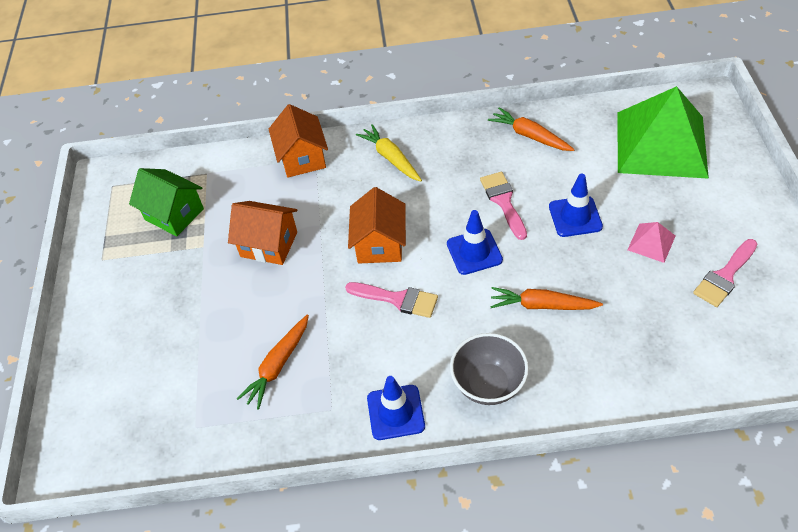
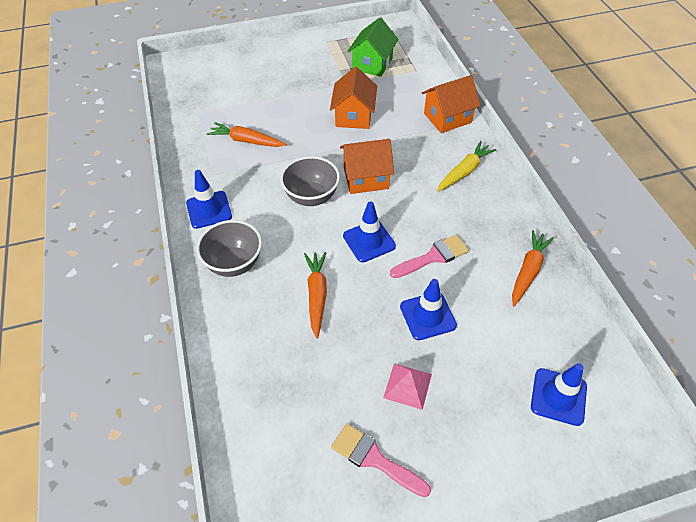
camera: 75 degrees right, 0 degrees up
pink brush [345,282,438,318] -> grey bowl [280,156,340,206]
green pyramid [617,86,709,179] -> blue traffic cone [531,363,587,426]

